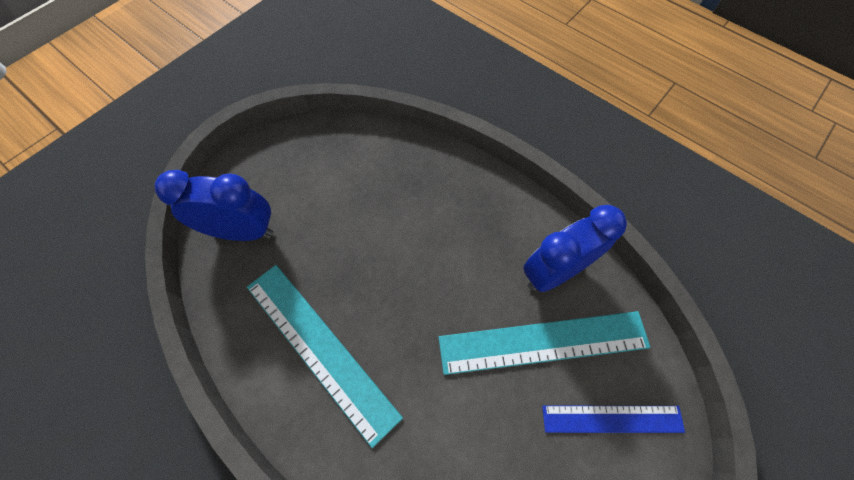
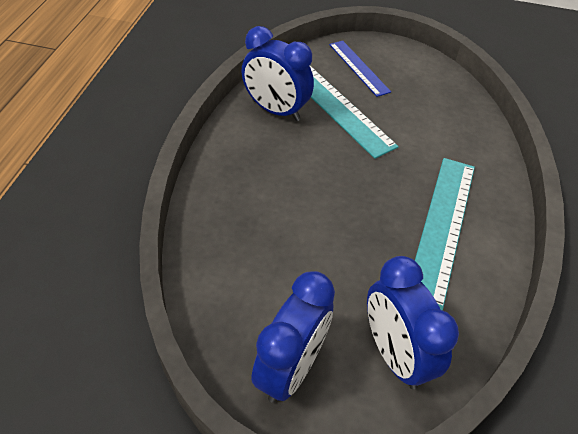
camera: 120 degrees left, 15 degrees down
none -> blue clock [251,271,335,403]

